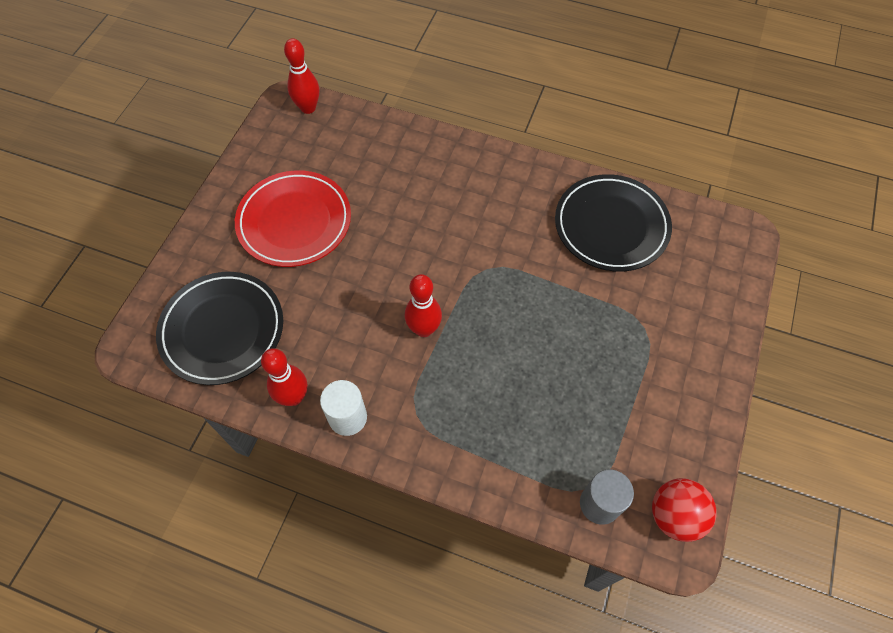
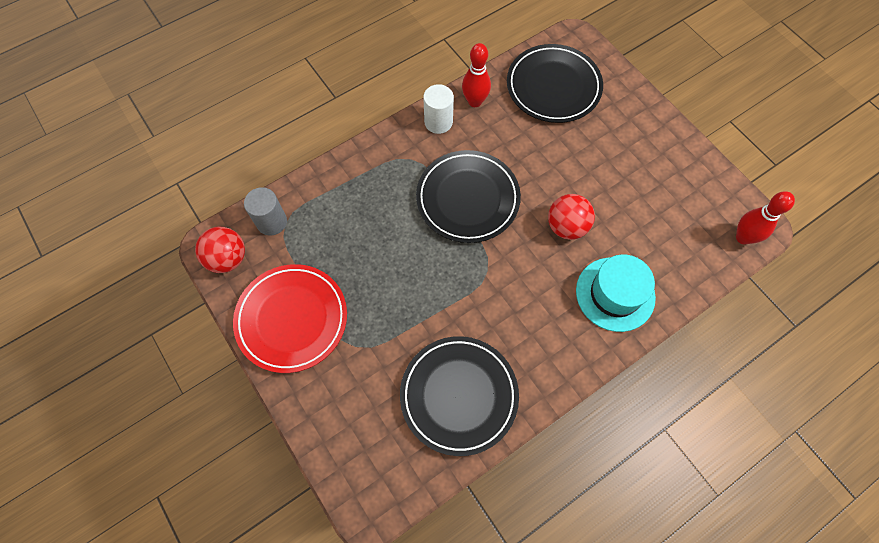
camera: 125 degrees right, 5 degrees up
red plate [235,170,351,267] -> red plate moved to [233,264,347,373]
red bowling pin [405,274,442,337] -> black plate [416,150,521,243]
none -> red ball [548,194,595,240]
none -> turquoise hat [576,255,656,332]

